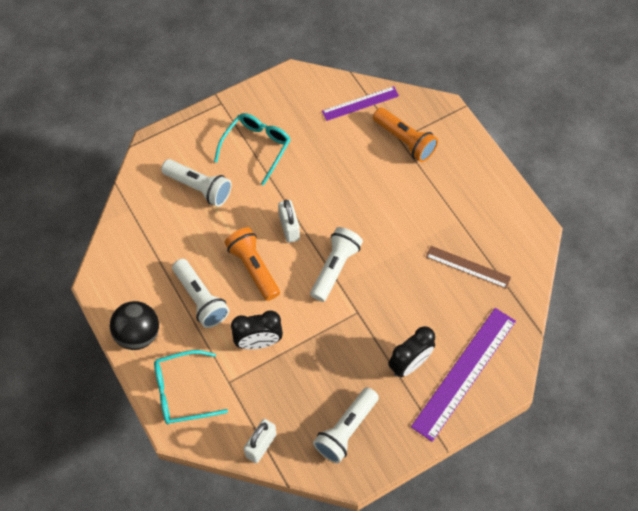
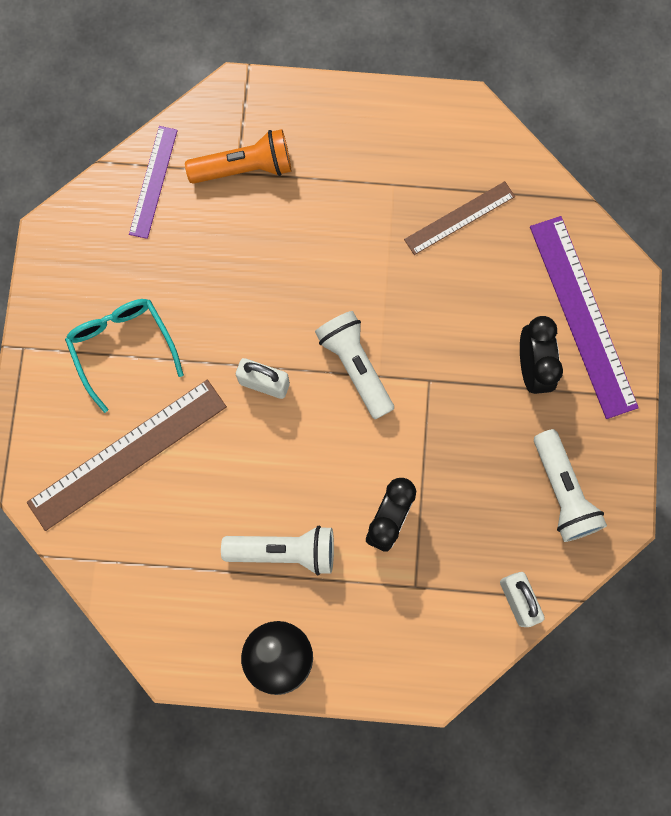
camera: 55 degrees left, 15 degrees up
turquoise glasses [154,350,228,424] -> none
white flashlight [161,159,232,207] -> brown ruler [27,379,227,531]
orange flashlight [224,227,280,301] -> none

